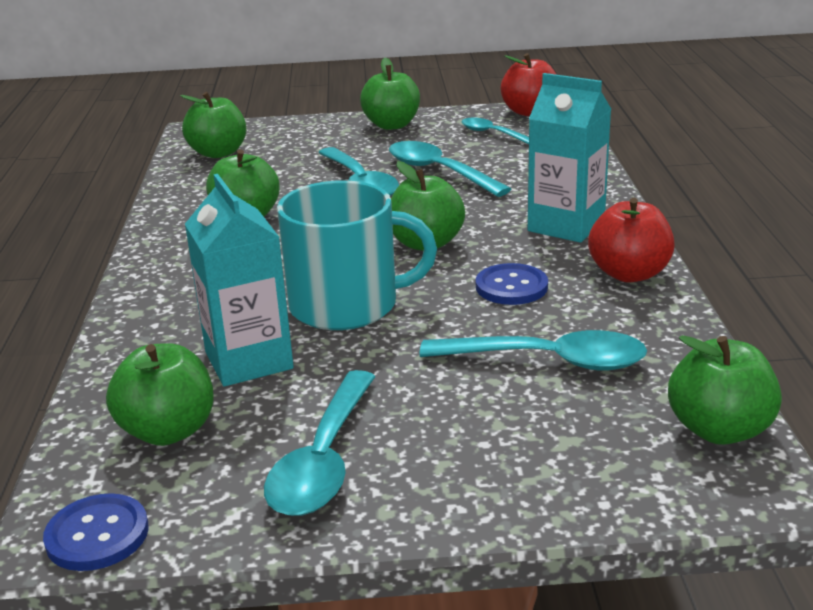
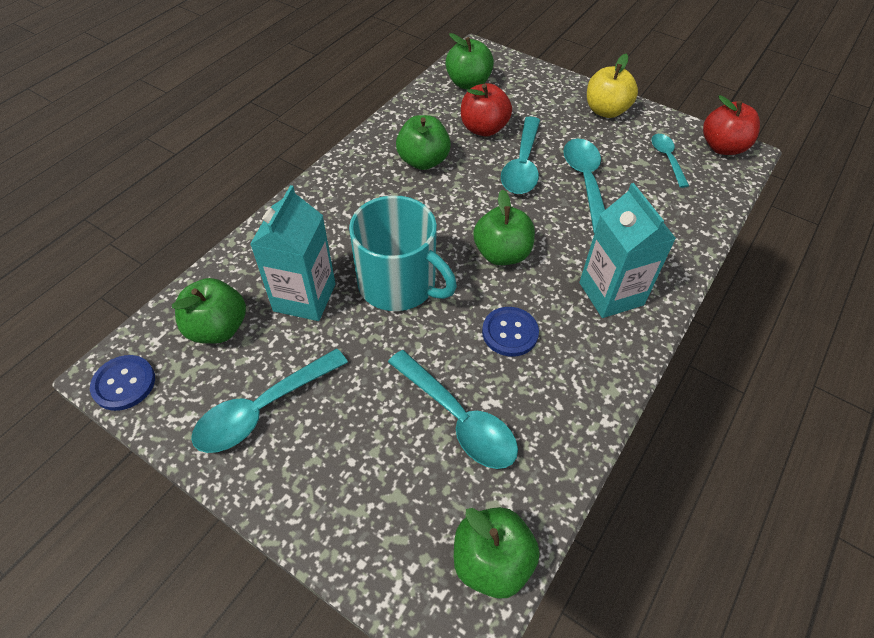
camera: 35 degrees right, 25 degrees up
green apple [360,58,420,130] -> yellow apple [587,54,638,118]
red apple [588,198,675,283] -> red apple moved to [461,83,512,137]

